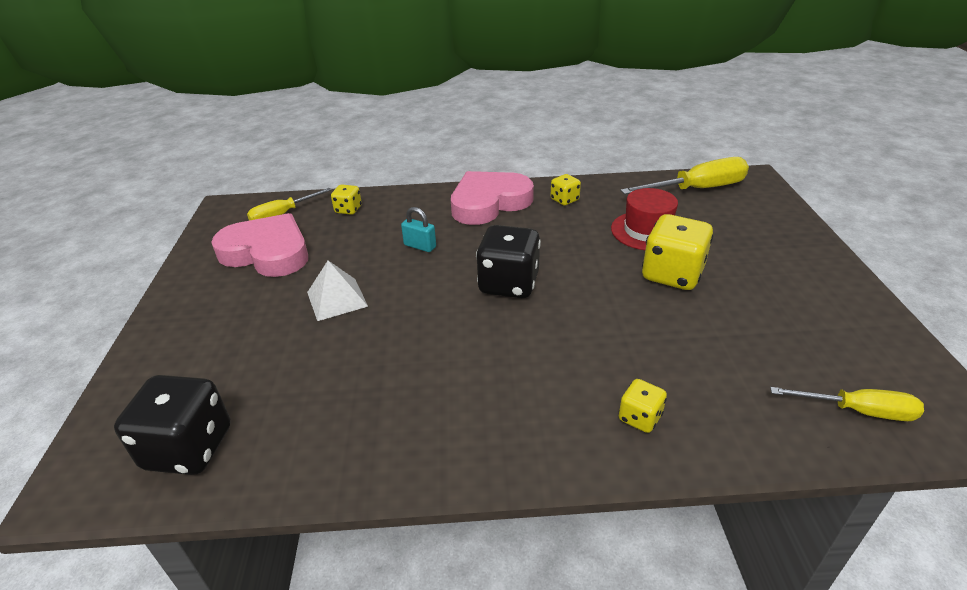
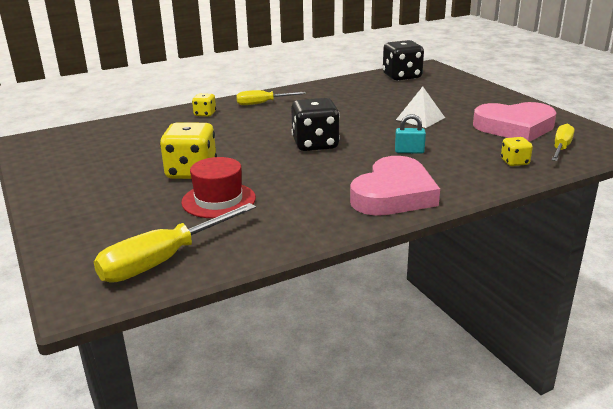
camera: 155 degrees right, 10 degrees down
yellow dice [550,174,581,206] -> none
yellow screwdriver [770,387,924,421] -> yellow screwdriver moved to [236,90,306,105]

